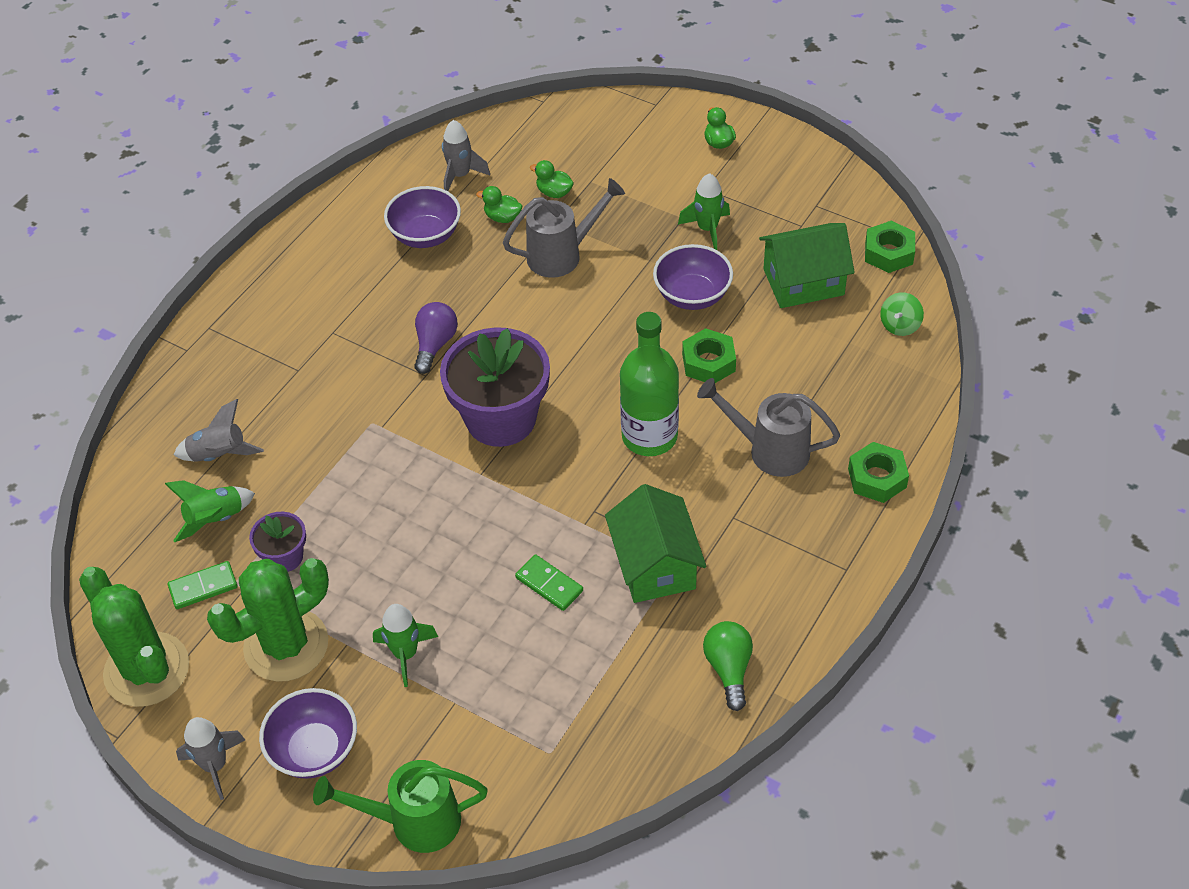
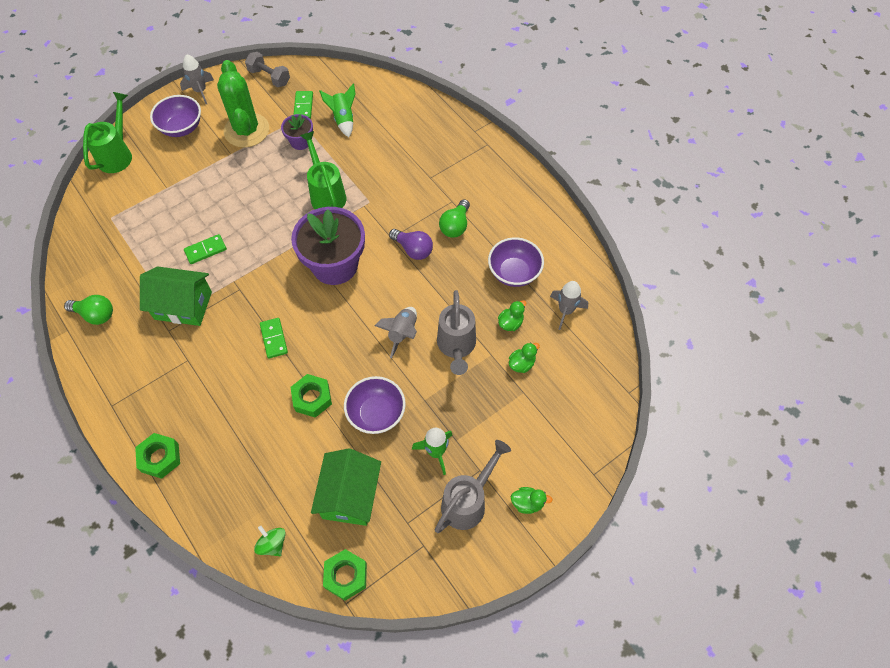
camera: 110 degrees right, 10 degrees up
green cactus [79,567,189,707] -> grey dumbbell [245,52,290,87]
grey rocket [174,399,264,462] -> grey rocket moved to [375,307,417,358]
green rocket [373,604,438,687] -> none
green bottle [620,312,679,456] -> green domino [260,318,288,358]
grey watering can [697,378,840,477] -> grey watering can moved to [435,440,511,533]
none -> green watering can [300,131,346,209]
none -> green light bulb [439,199,470,238]

